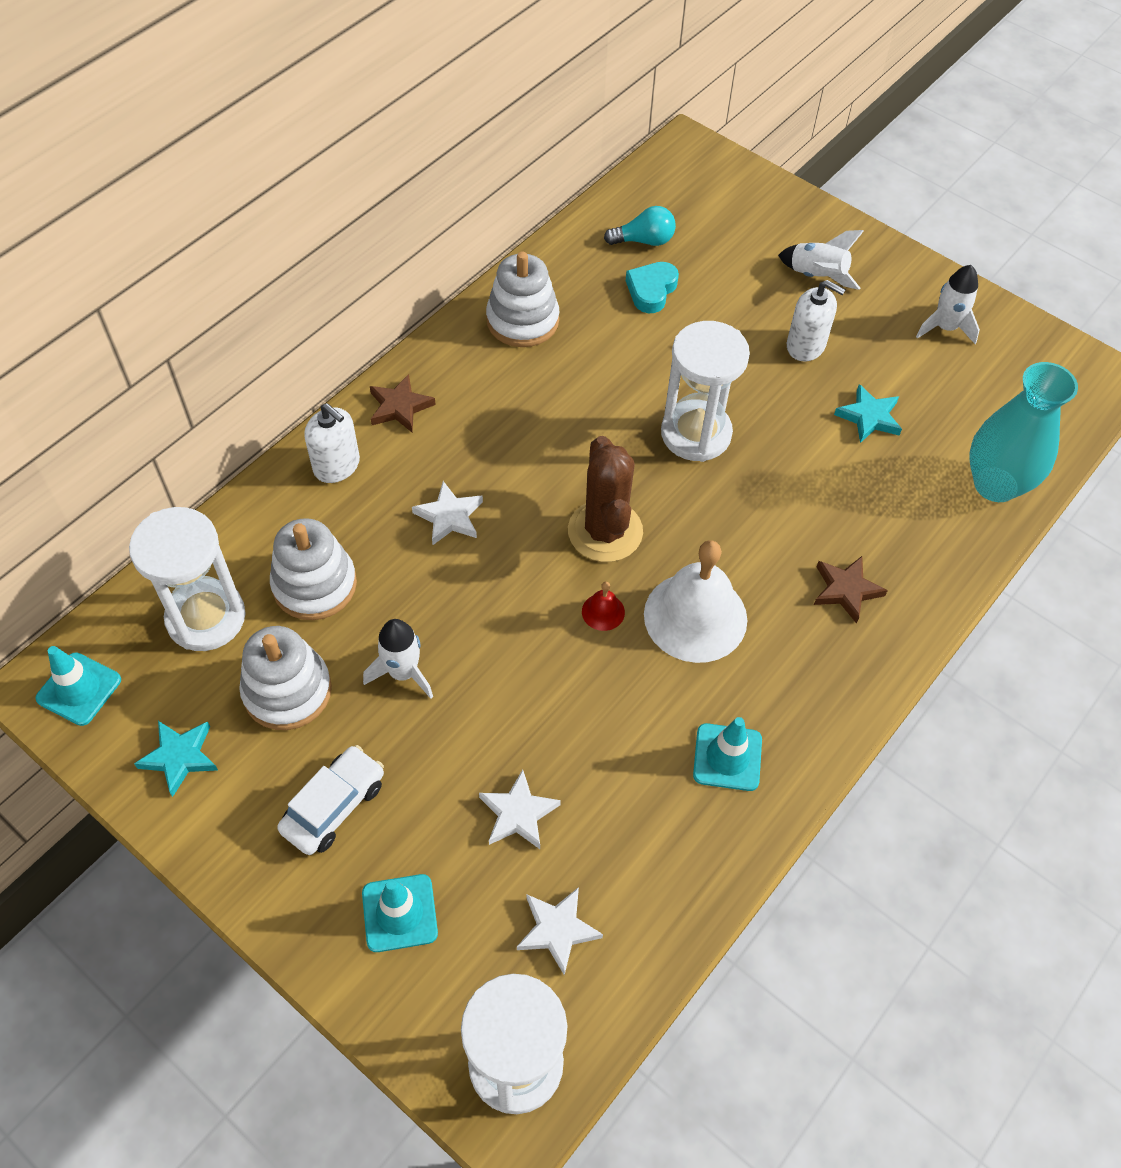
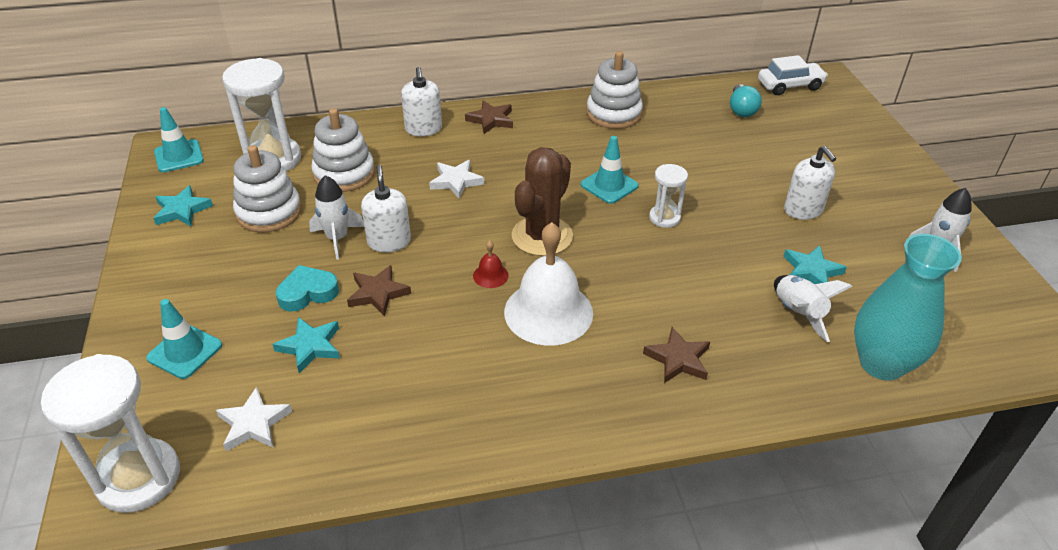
camera: 40 degrees right, 15 degrees down
white car [277,745,384,855] -> white car moved to [758,55,828,95]
white star [479,770,561,849] -> turquoise star [272,317,340,373]
turquoise light bulb [604,206,676,246] -> turquoise light bulb turned 60 degrees clockwise [730,84,762,117]
turquoise heart [626,262,679,313] -> turquoise heart moved to [276,265,339,312]
white hourglass [661,321,750,462] -> white hourglass [649,164,688,228], size x0.53
turquoise traffic cone [693,717,762,791] -> turquoise traffic cone moved to [581,136,639,204]
white rocket [778,230,864,290] -> white rocket moved to [774,275,853,342]
none -> brown star [347,265,411,316]
none -> white soap dispenser [361,165,411,252]

